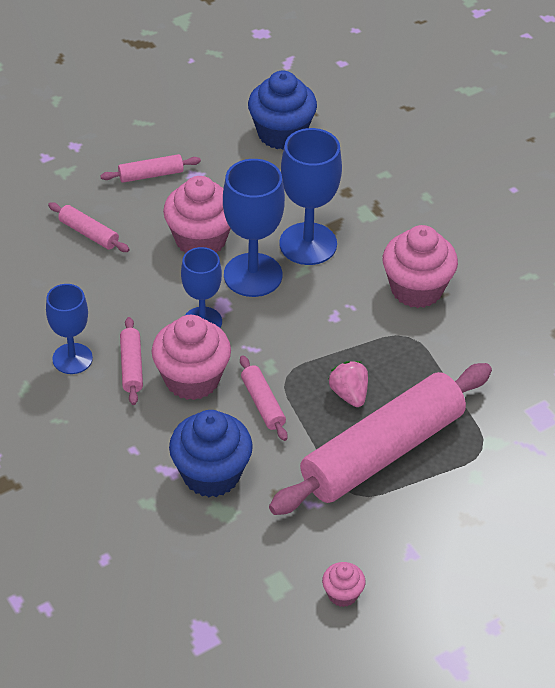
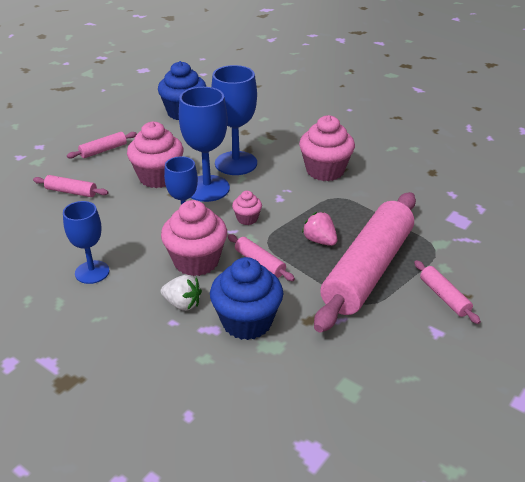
camera: 20 degrees left, 10 degrees down
pink rolling pin [120,317,143,405] -> pink rolling pin moved to [414,260,481,324]
pink cupcake [322,562,365,607] -> pink cupcake moved to [232,191,262,225]
none -> white strawberry [161,275,202,311]

